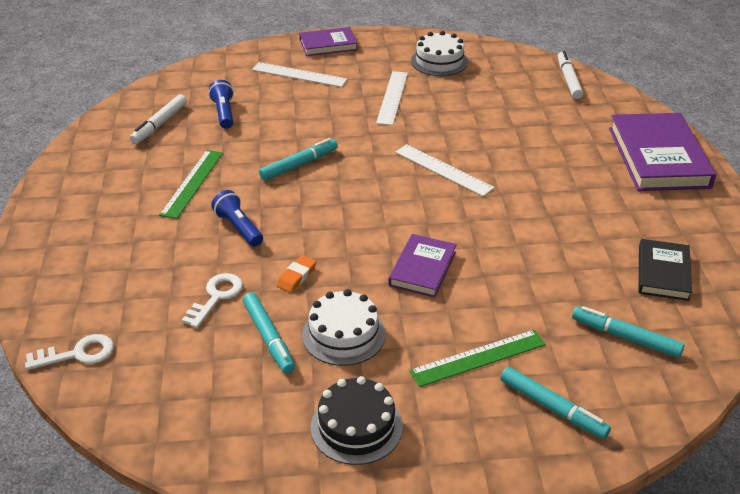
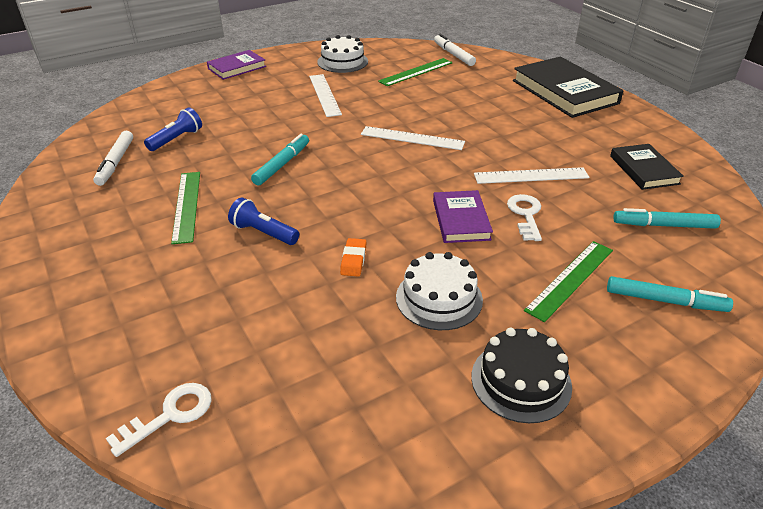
camera: 25 degrees left, 0 degrees up
white key [182,273,243,328] -> white key moved to [507,194,542,241]
blue flashlight [208,80,234,129] -> blue flashlight turned 75 degrees clockwise [144,107,202,151]
turquoise marker [243,292,295,374] -> none
white ruler [252,62,348,87] -> white ruler moved to [474,167,590,184]
purple book [609,113,716,191] -> black book [513,57,623,118]
none -> green ruler [378,58,453,86]

